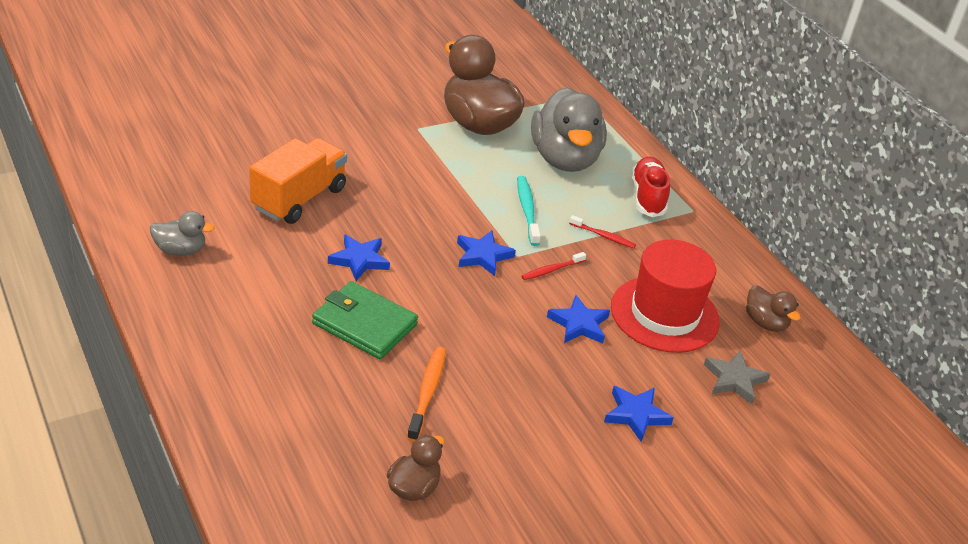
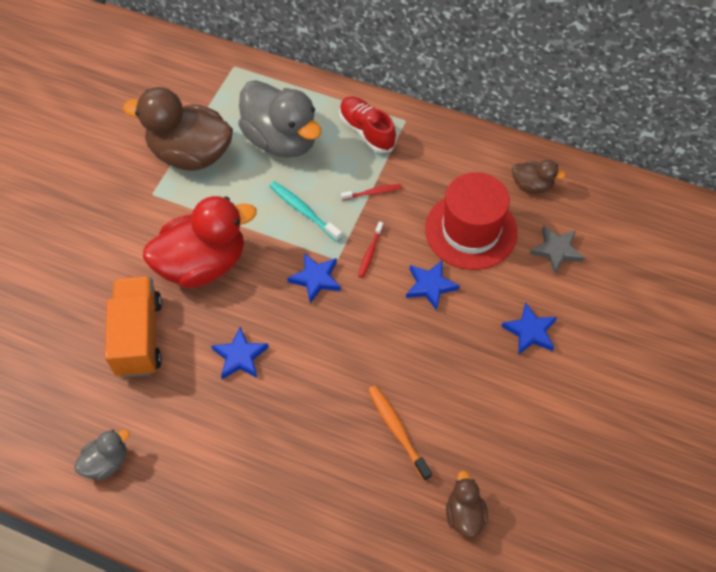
camera: 35 degrees left, 20 degrees up
green wallet [312,281,418,359] -> none
none -> red duck [143,196,257,288]

